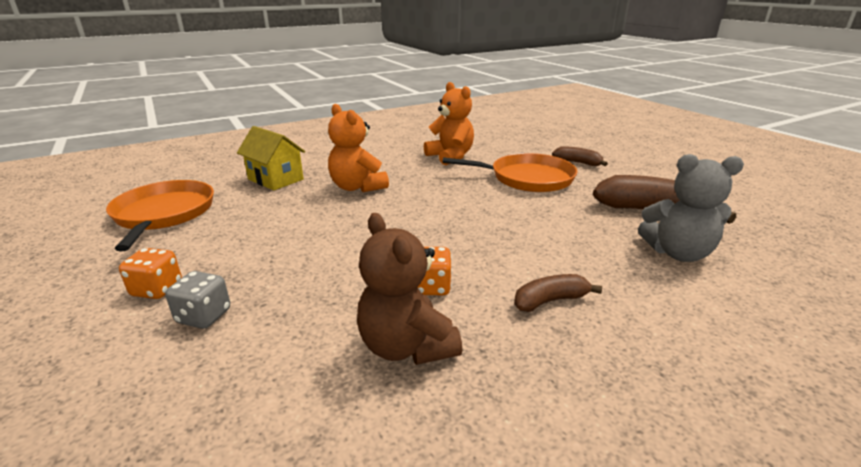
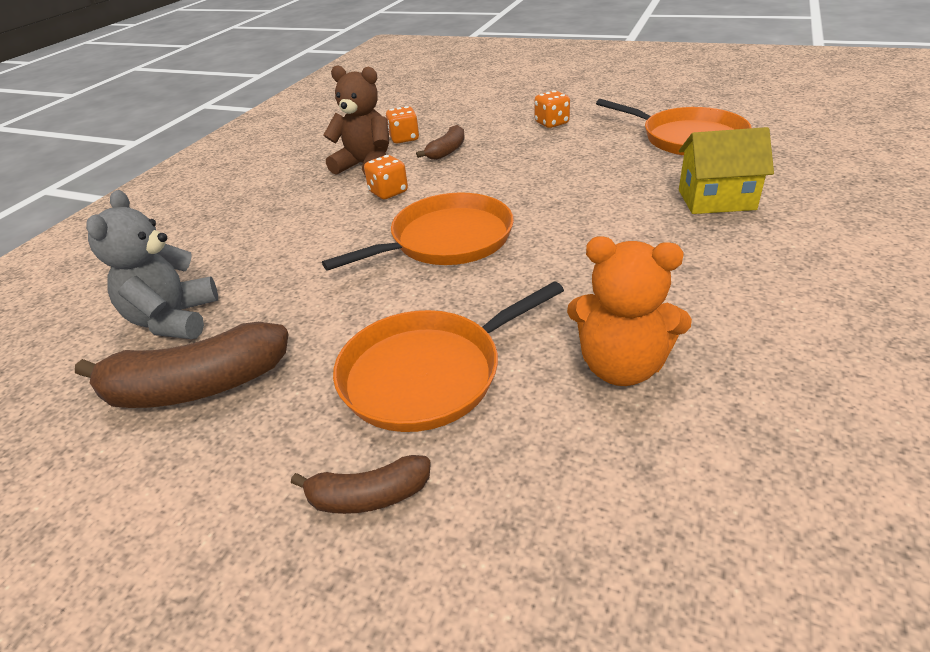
camera: 145 degrees right, 10 degrees up
grey dice [165,271,230,329] -> none
orange teddy bear [328,104,389,192] -> none
brown banana [514,274,602,312] -> brown banana moved to [416,125,465,160]
grey teddy bear [638,154,744,262] -> grey teddy bear turned 60 degrees counterclockwise [86,190,218,339]
none -> orange pan [322,193,514,271]
none -> orange dice [386,106,419,143]

